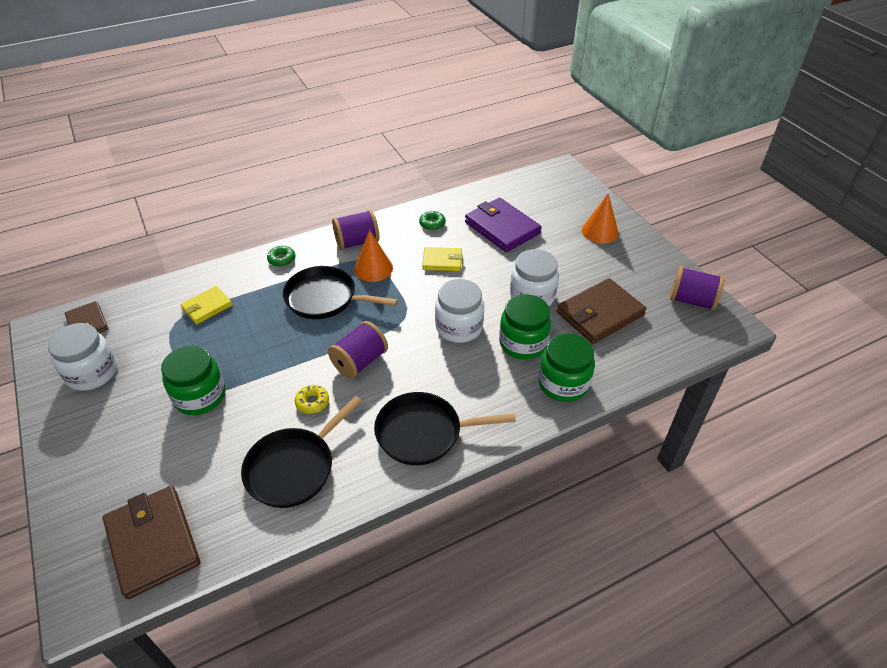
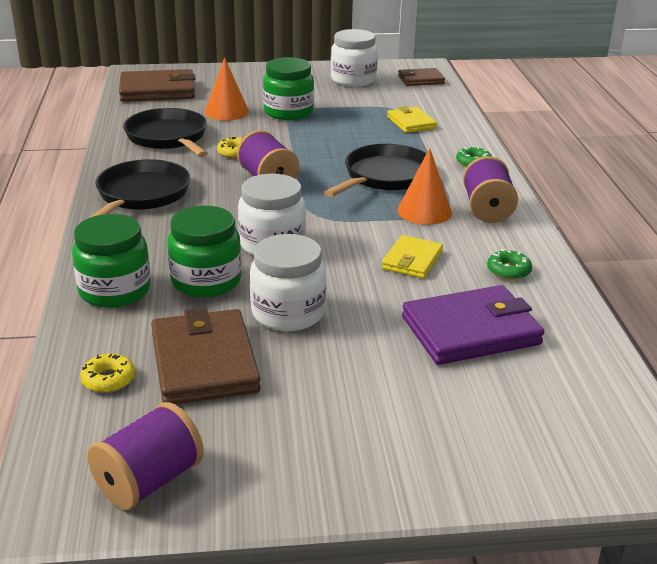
camera: 110 degrees right, 15 degrees down
orange cone [582,193,619,243] -> orange cone moved to [205,57,249,121]
none -> yellow donut [80,354,135,393]

